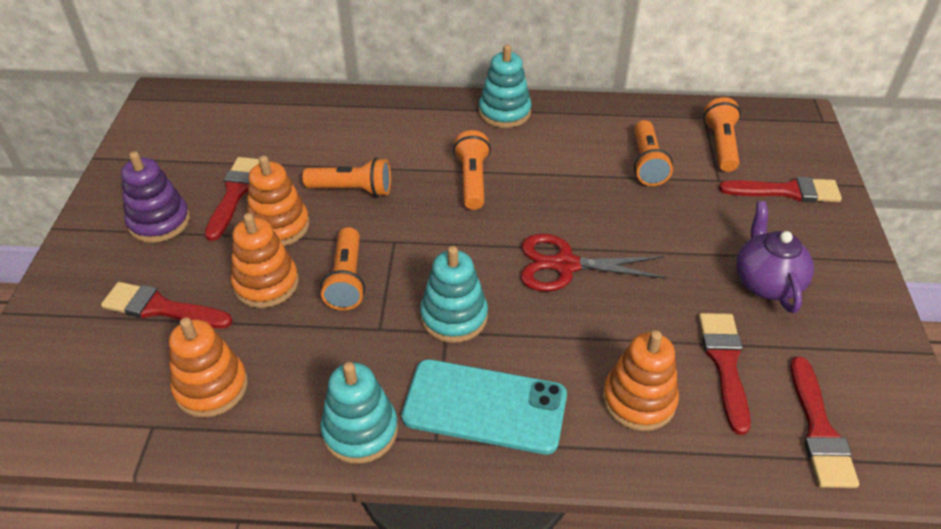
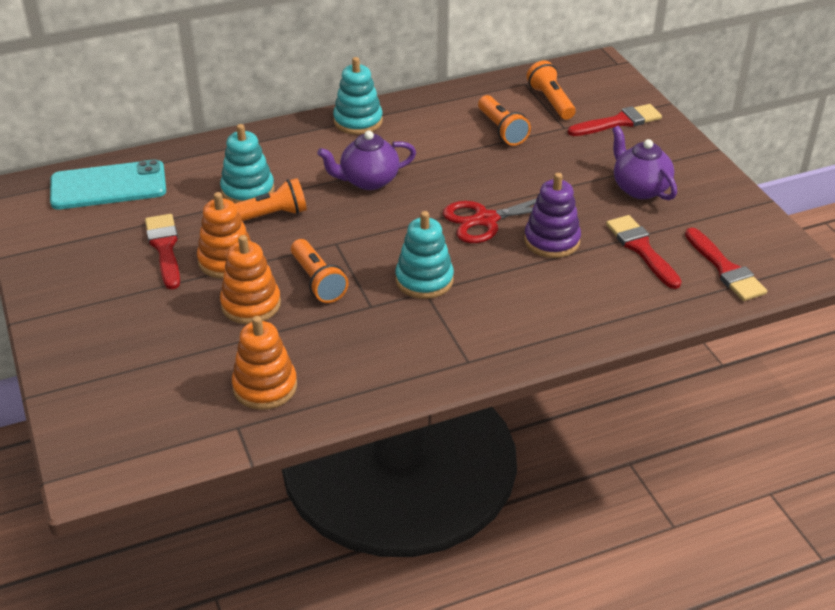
camera: 25 degrees left, 5 degrees down
red brush [101,282,233,329] -> none
purple stacking toy [121,151,190,243] -> purple stacking toy moved to [524,173,581,258]
turquoise stacking toy [320,362,398,464] -> turquoise stacking toy moved to [220,124,275,203]
turquoise phone [401,359,567,455] -> turquoise phone moved to [50,159,166,210]
orange flashlight [453,130,491,210] -> purple teapot [317,131,416,190]
orange stacking toy [603,331,679,431] -> none

